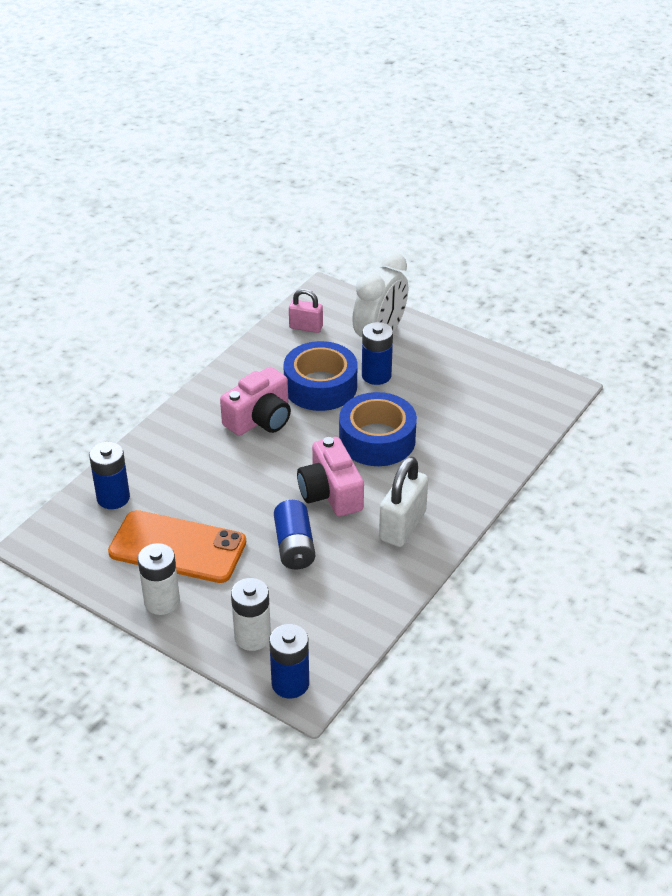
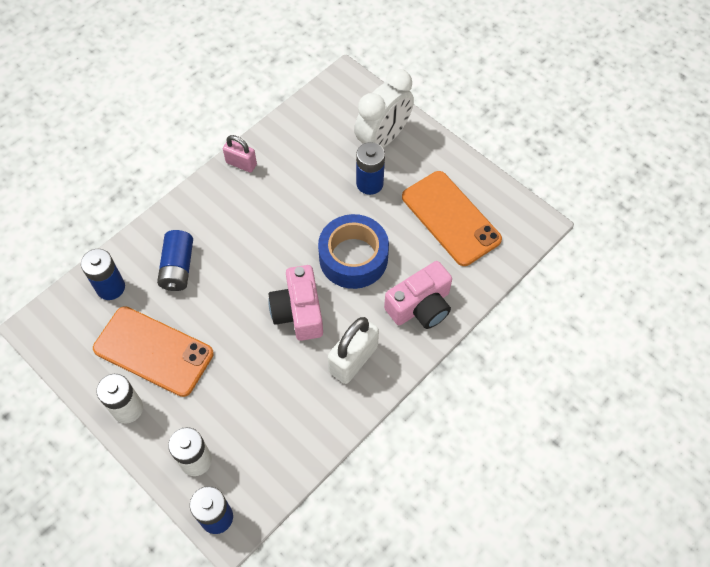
camera: 10 degrees right, 20 degrees up
pink camera [220,367,291,436] -> pink camera moved to [384,261,452,329]
blue battery [274,500,315,570] -> blue battery moved to [157,230,193,291]
blue tape [284,341,358,411] -> none
pink padlock [289,289,323,333] -> pink padlock moved to [223,135,257,172]
none -> orange phone [402,171,502,266]

